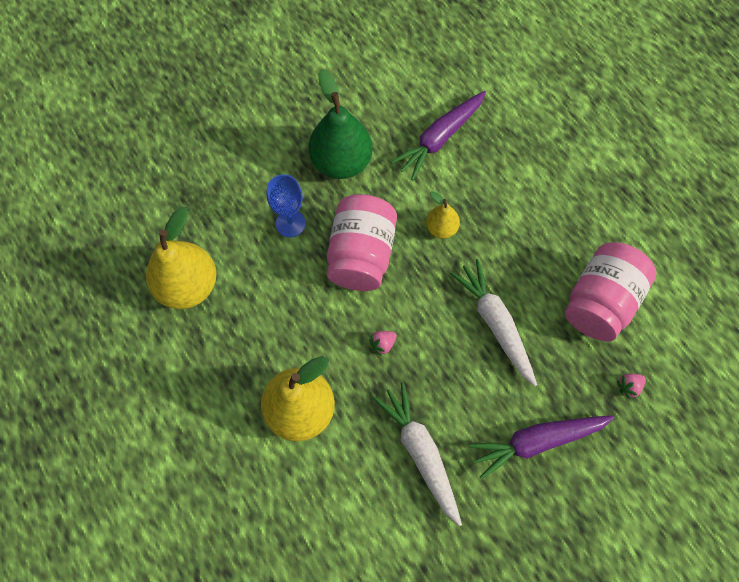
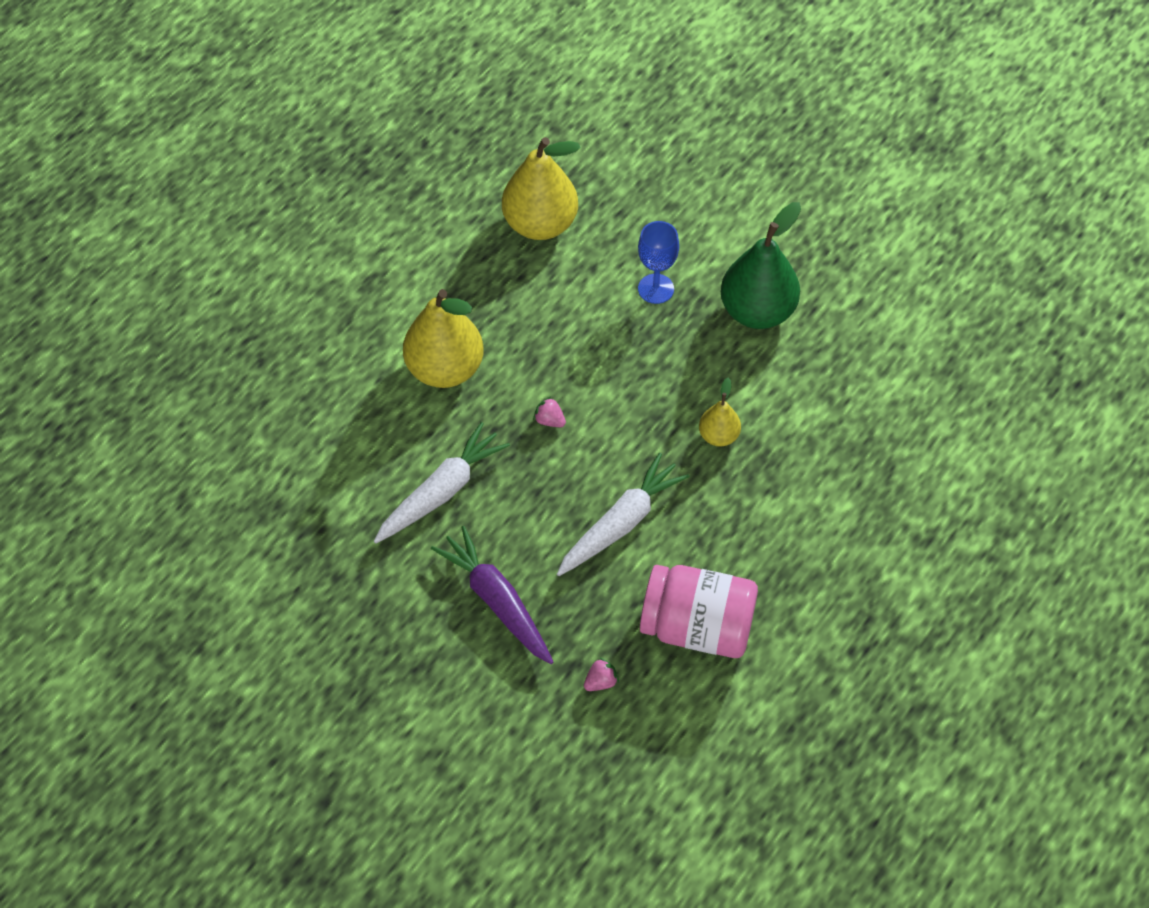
camera: 70 degrees right, 10 degrees down
pink jar [327,194,397,291] -> none
purple carrot [390,91,486,181] -> none
pink strawberry [617,374,646,400] -> pink strawberry turned 105 degrees clockwise [584,657,619,691]

